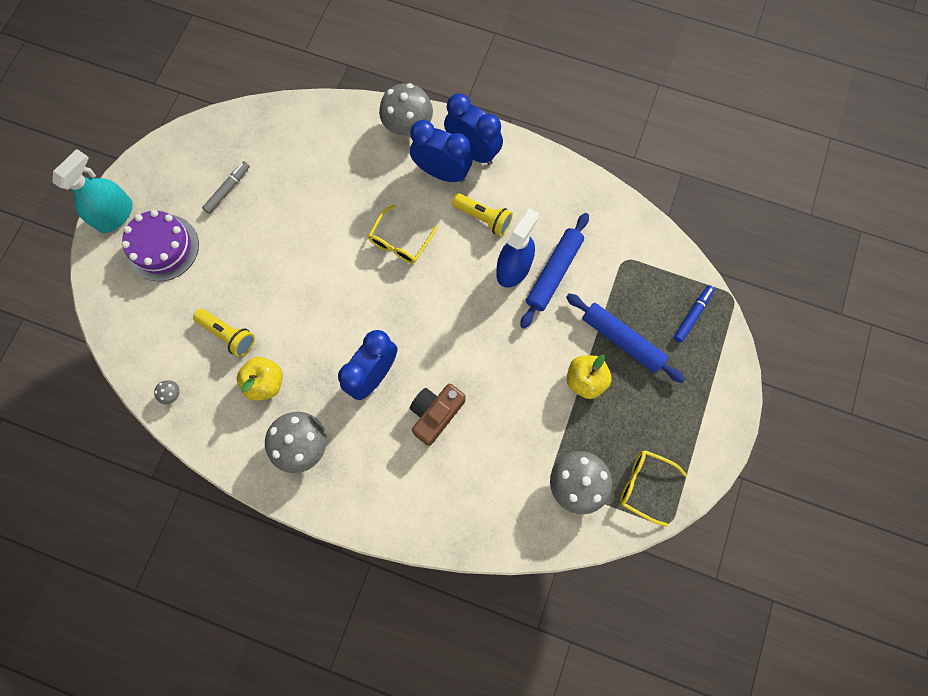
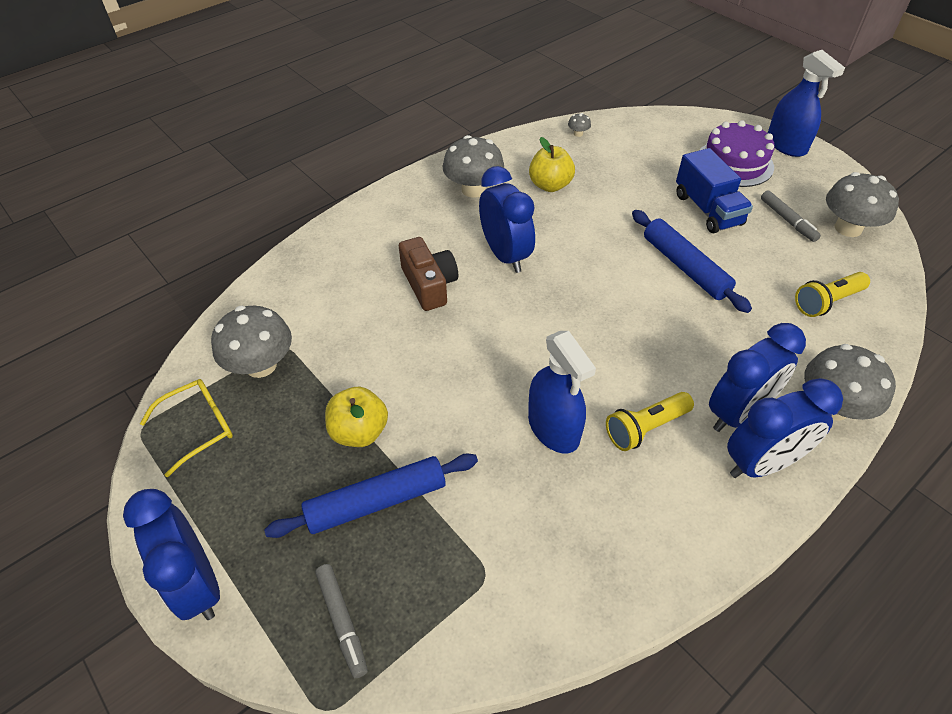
camera: 120 degrees right, 25 degrees down
turquoise spray bottle [53,149,133,233] -> blue spray bottle [768,50,845,157]
yellow flashlight [193,309,255,357] -> yellow flashlight moved to [795,272,870,317]
yellow glasses [368,205,438,263] -> none
blue rolling pin [520,213,589,329] -> blue rolling pin moved to [632,210,752,313]
blue marker [674,285,715,343] -> grey marker [315,564,368,678]
none -> blue clock [123,489,220,620]
none -> blue truck [676,148,753,233]
none -> grey mushroom [826,172,899,237]

